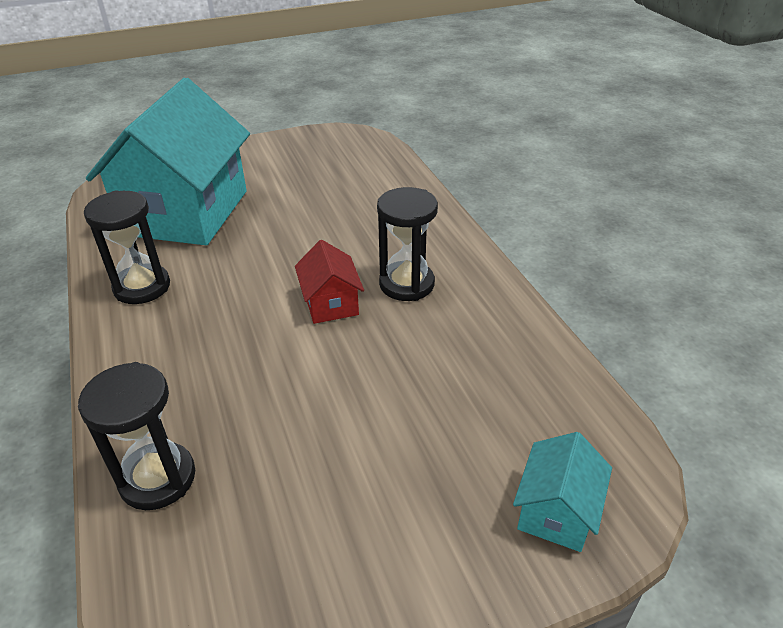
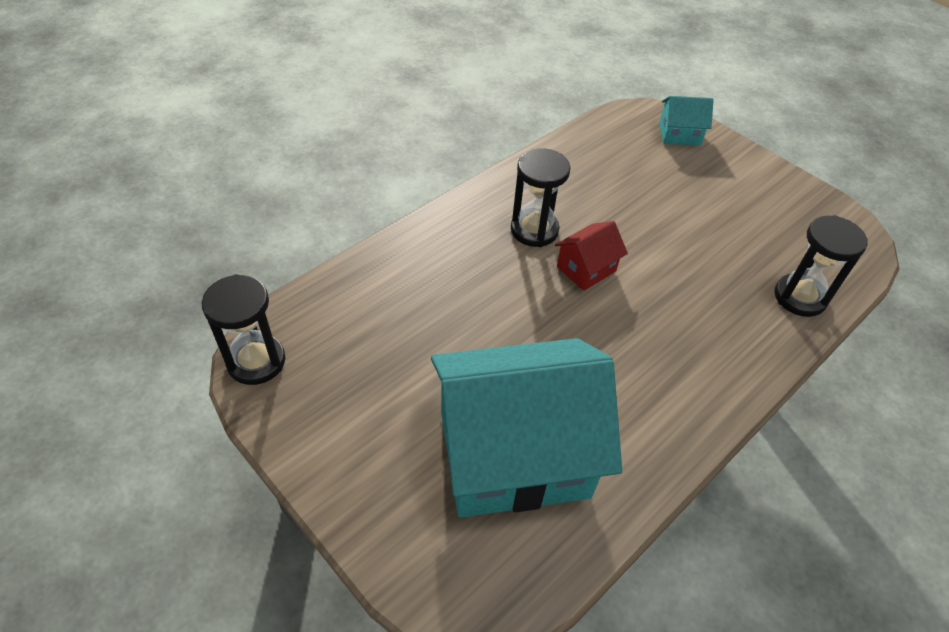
camera: 115 degrees left, 10 degrees up
black hourglass [84,190,170,304] -> black hourglass moved to [202,274,285,385]

